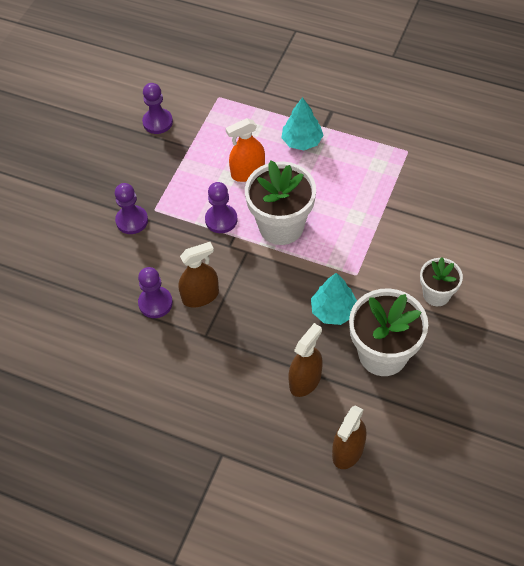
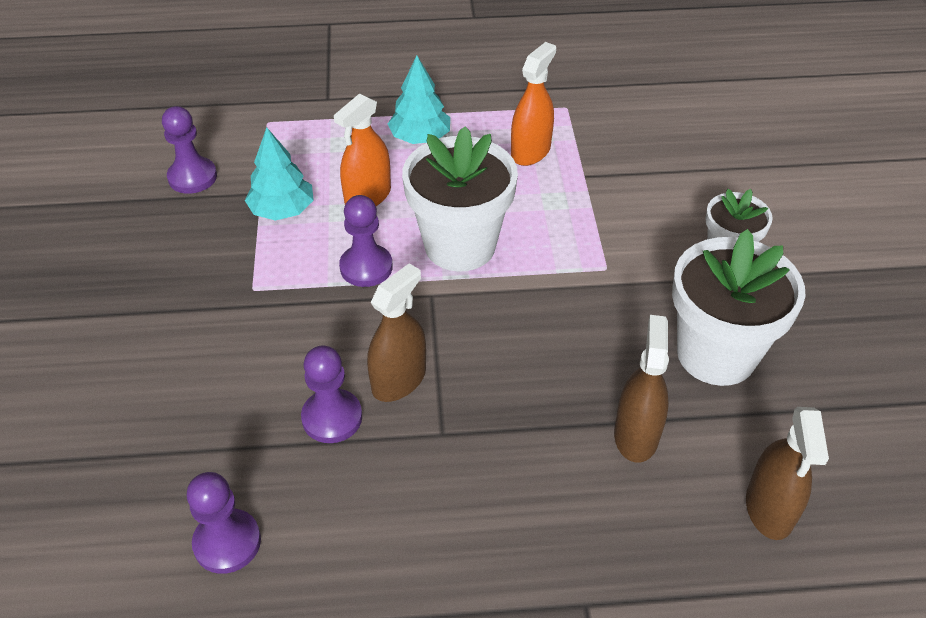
camera: 30 degrees left, 10 degrees down
purple pawn [115,183,148,234] -> purple pawn moved to [187,472,261,574]
turquoise tree [311,273,357,325] -> turquoise tree moved to [245,127,314,221]
none -> orange spray bottle [511,42,556,166]

